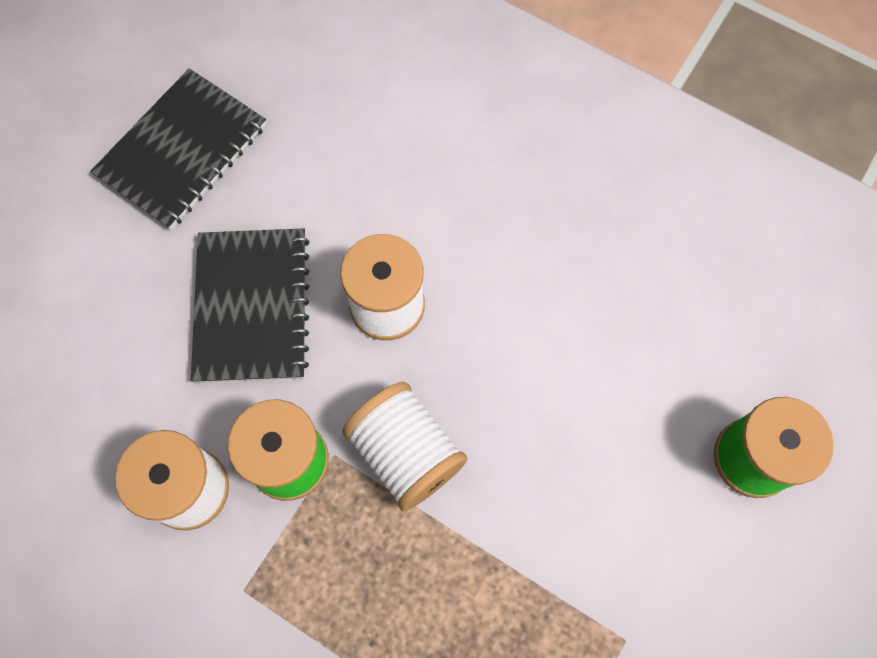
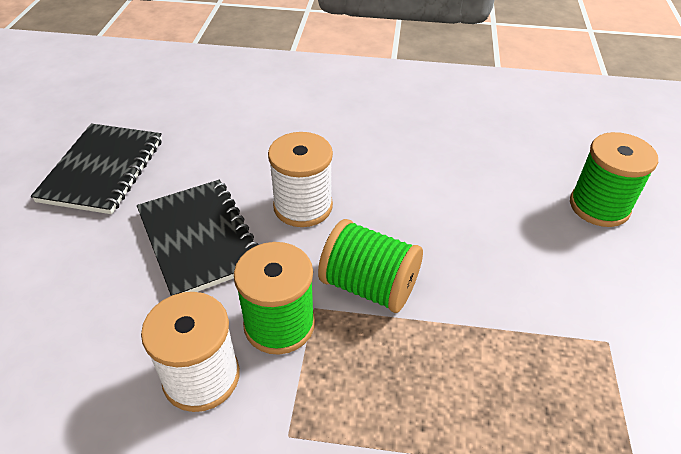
camera: 25 degrees left, 25 degrees down
white spool [342,382,467,511] -> green spool [318,219,423,313]

